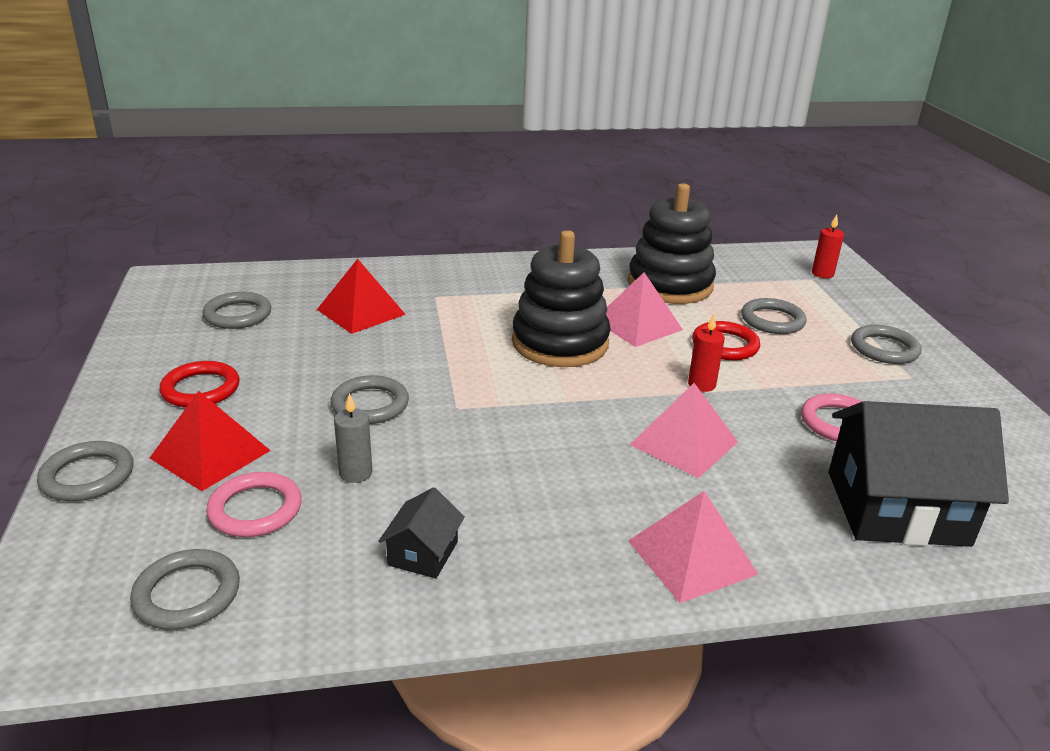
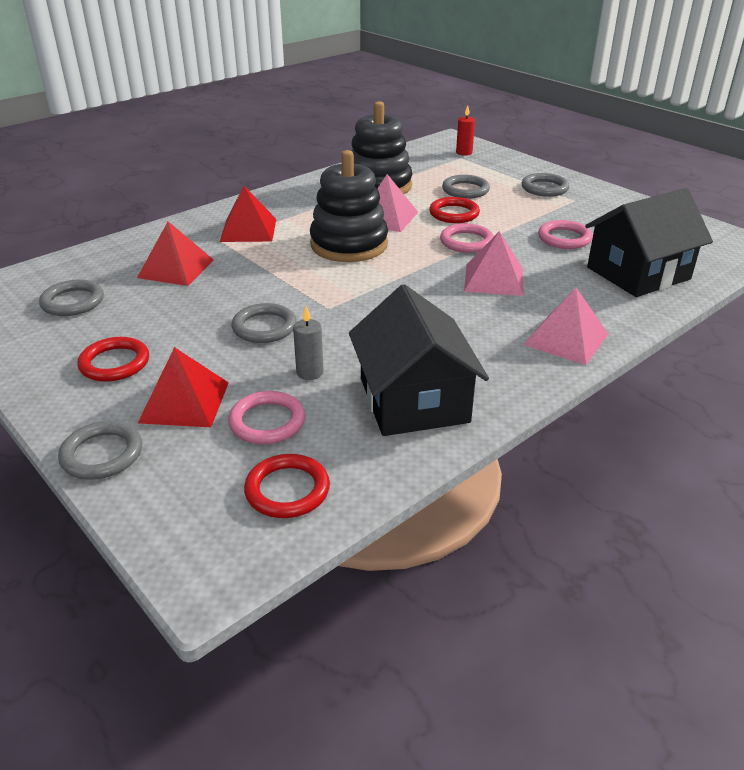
camera: 30 degrees left, 5 degrees up
grey ring [130,549,240,630] -> red ring [244,454,330,518]
black house [378,487,465,578] -> black house [349,284,489,436], size x2.21
red candle [688,314,725,392] -> pink ring [440,223,494,253]
none -> red pyramid [220,186,276,242]

